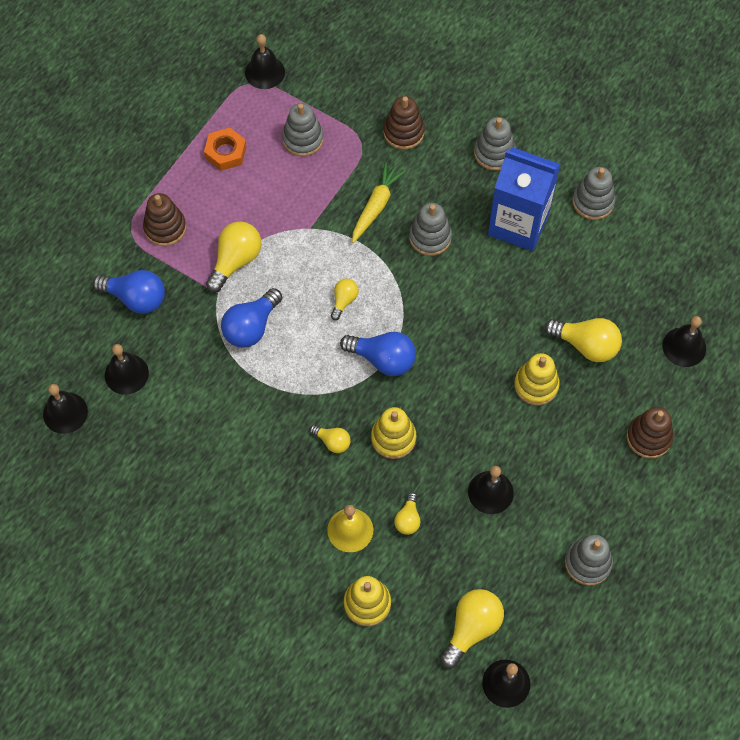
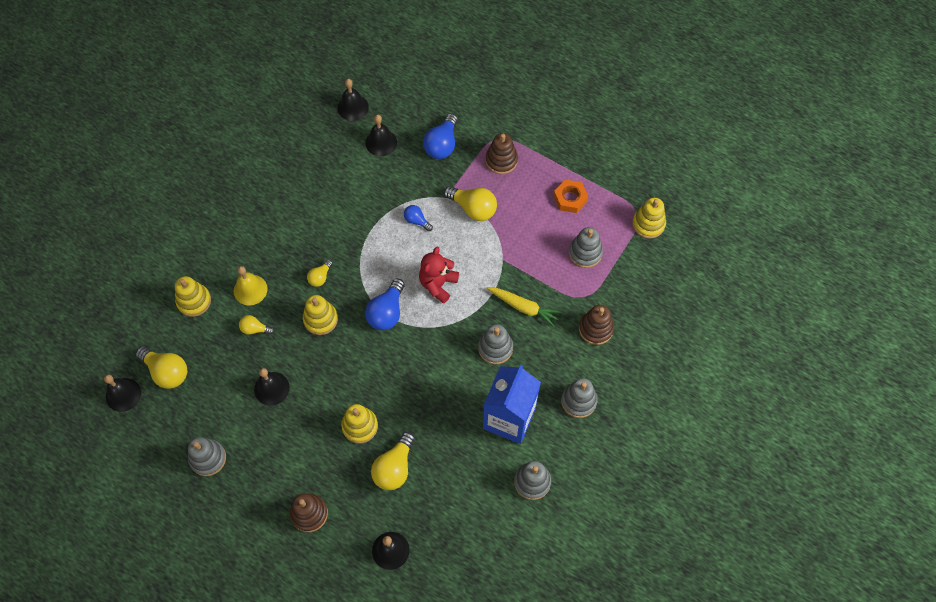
camera: 90 degrees right, 0 degrees up
blue light bulb [221,288,282,348] -> blue light bulb [404,205,433,231], size x0.56
black bell [245,34,285,89] -> yellow stacking toy [632,198,666,239]
yellow light bulb [331,279,359,320] -> red teddy bear [419,246,459,304]

